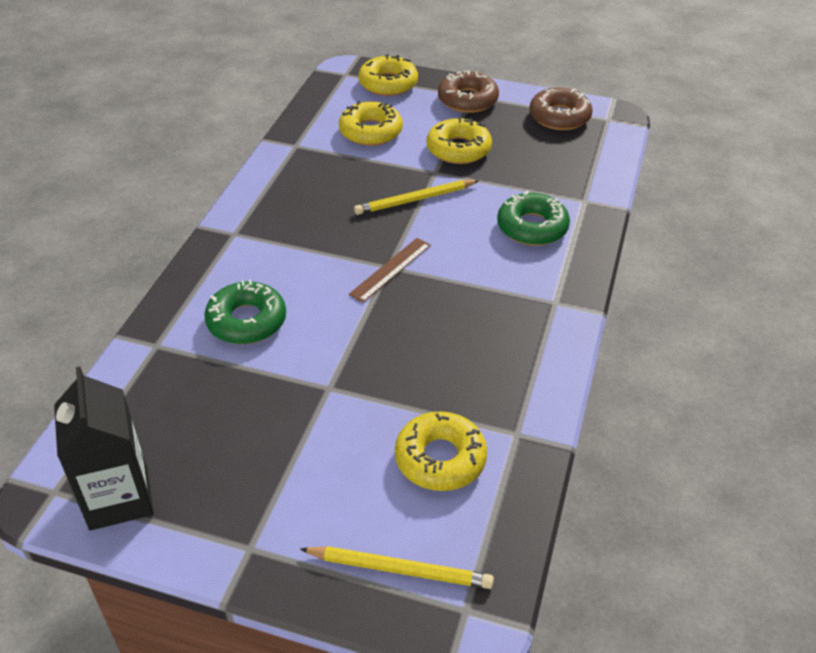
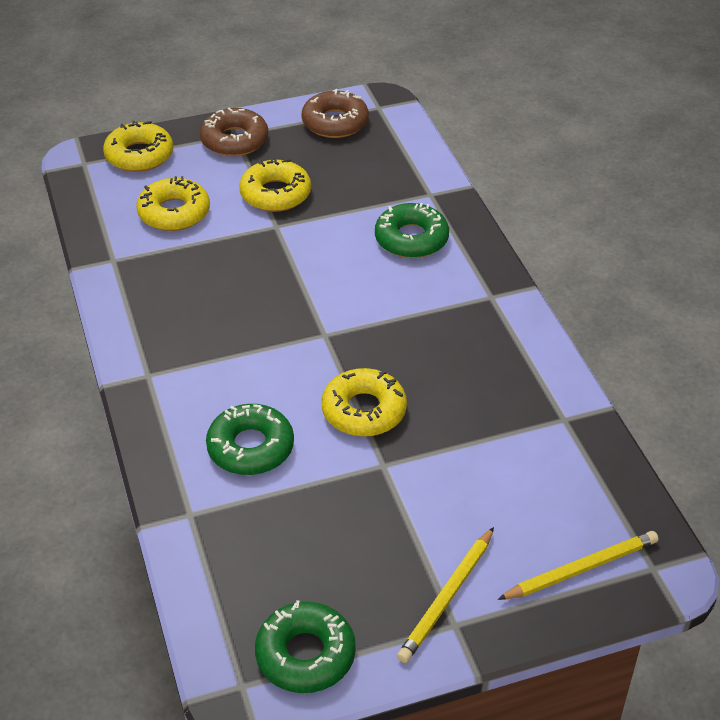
camera: 35 degrees left, 0 degrees up
black carton [54,367,154,530] -> green donut [255,600,356,693]
brown ruler [349,238,431,303] -> none
yellow pencil [354,180,480,215] -> yellow pencil moved to [397,527,494,663]
yellow donut [395,411,487,491] -> yellow donut moved to [322,368,407,437]

